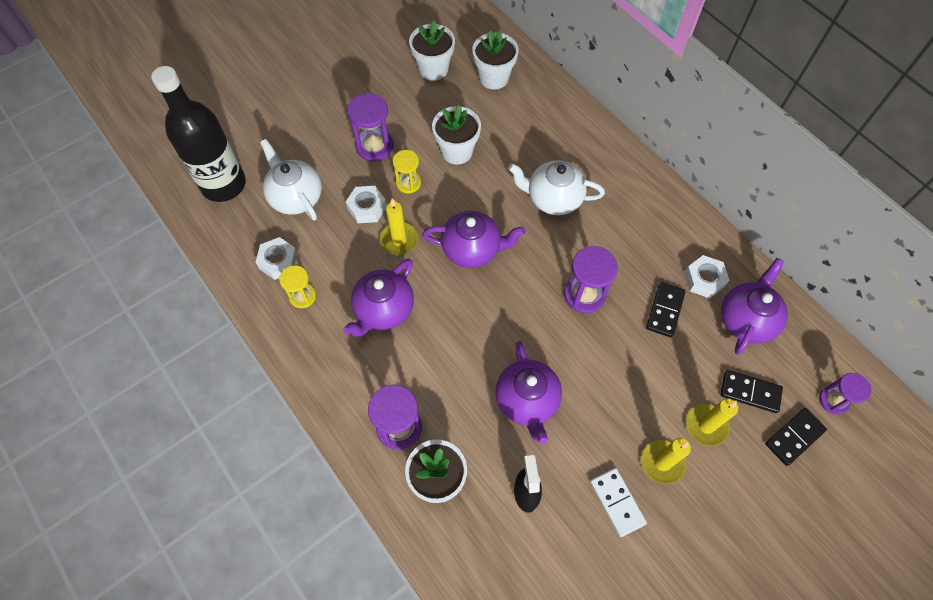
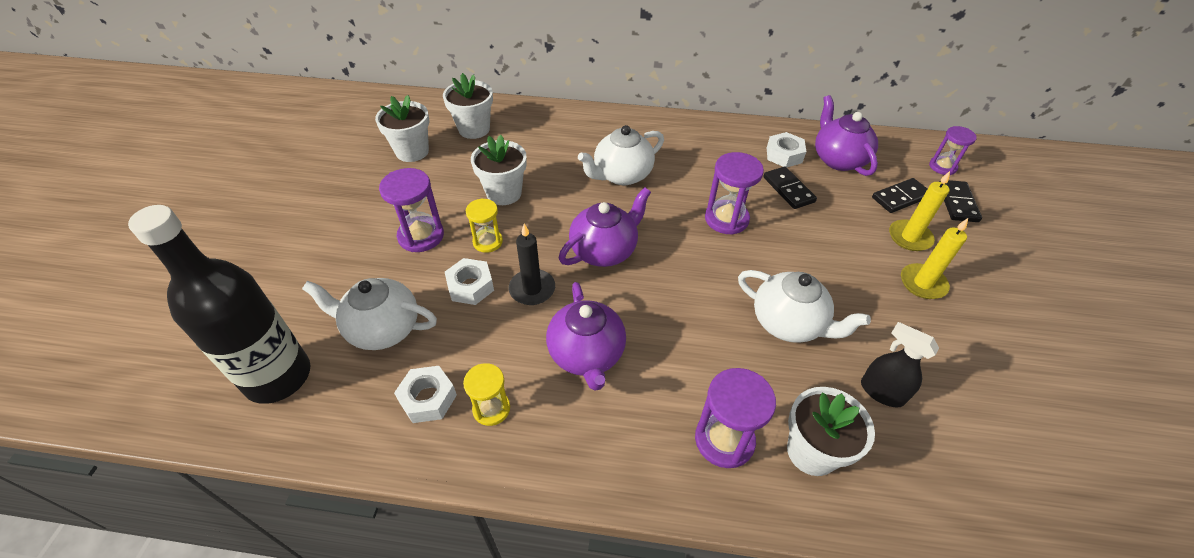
camera: 45 degrees left, 15 degrees down
yellow candle [380,198,418,255] -> black candle [509,224,555,305]
purple teapot [495,341,562,445] -> white teapot [738,270,871,343]
white domino [590,468,647,537] -> none

